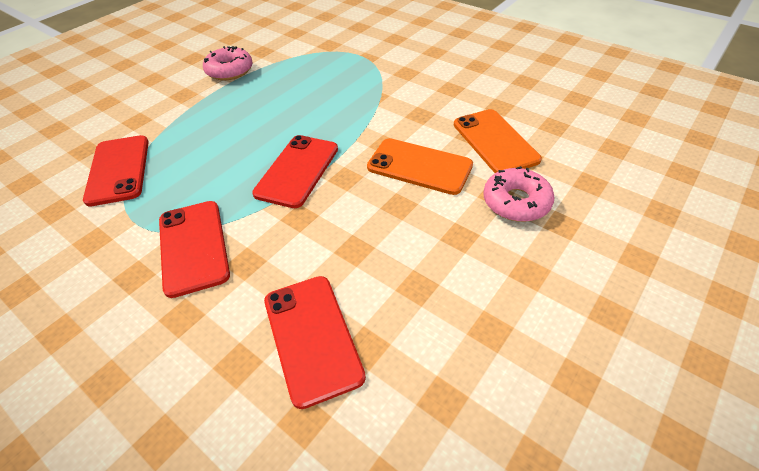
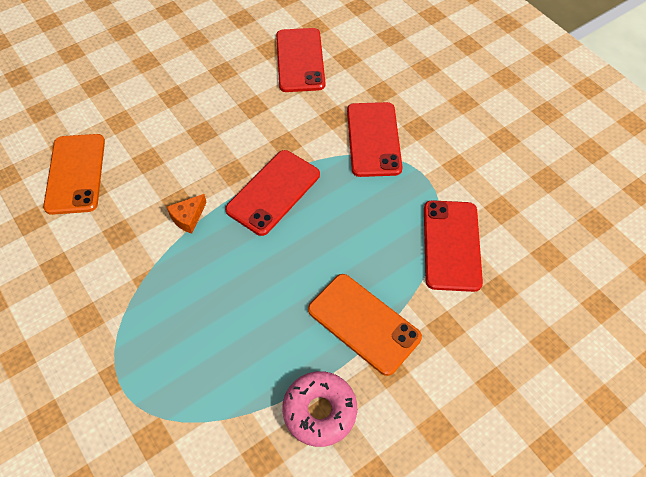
camera: 165 degrees left, 10 degrees up
orange phone [367,138,473,195] -> orange phone moved to [308,274,422,376]
pink donut [483,166,554,222] -> none
none -> orange cheese [167,194,207,234]

